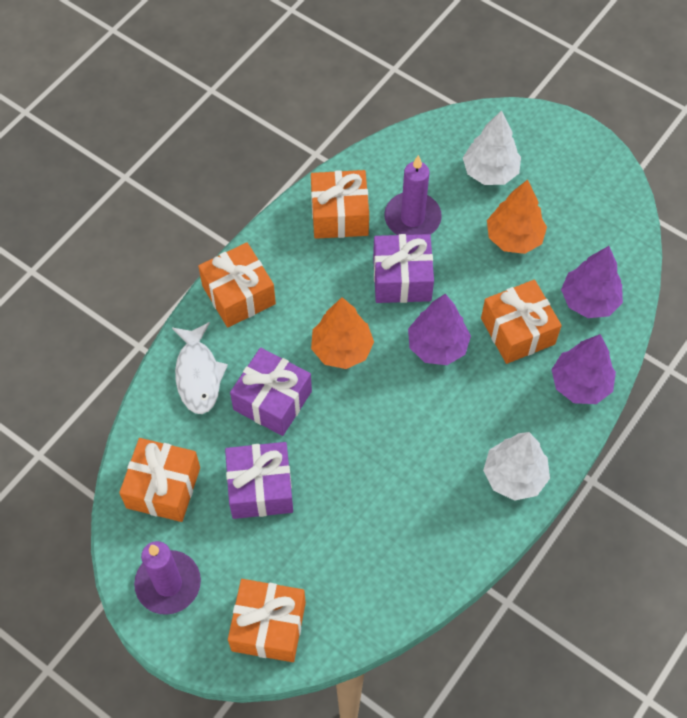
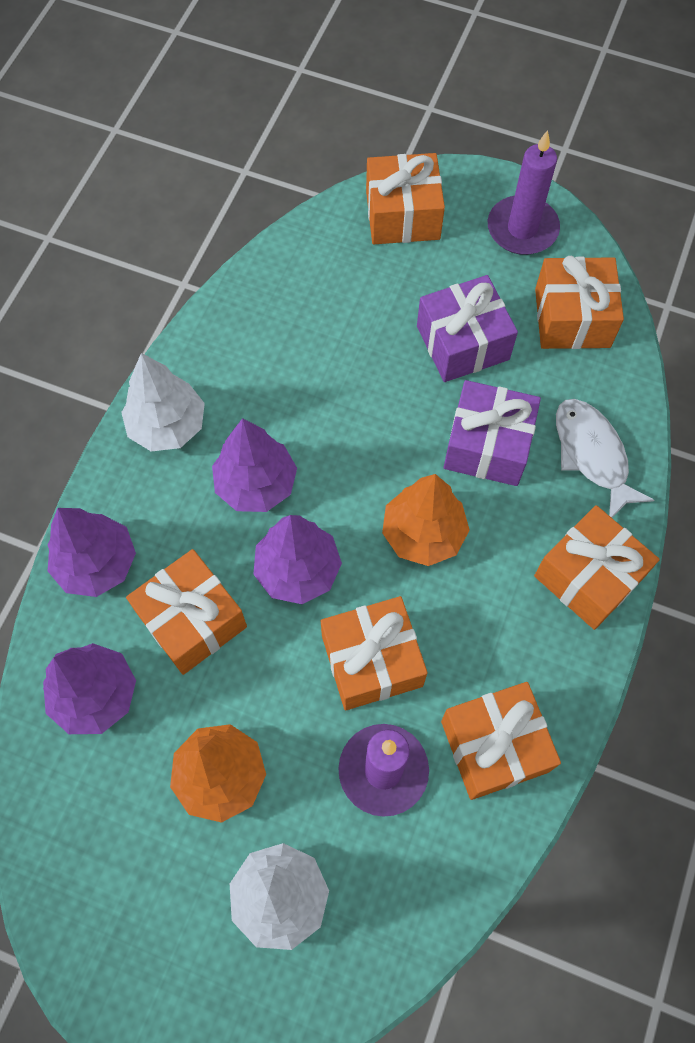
camera: 165 degrees right, 5 degrees up
purple gift [373,234,434,303] -> orange gift [321,596,428,710]
none -> purple tree [212,418,297,512]

